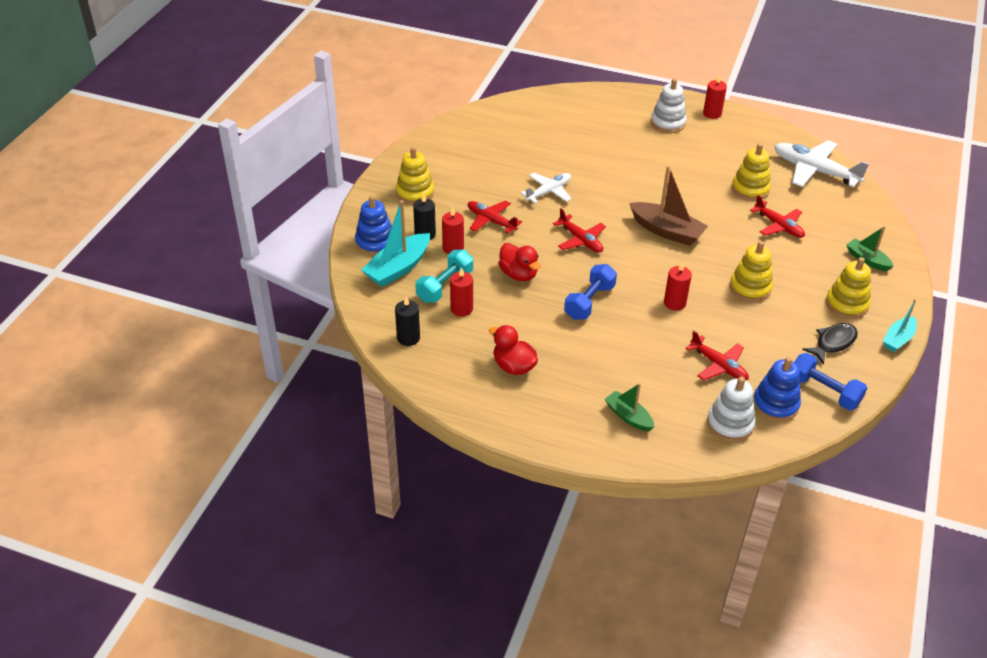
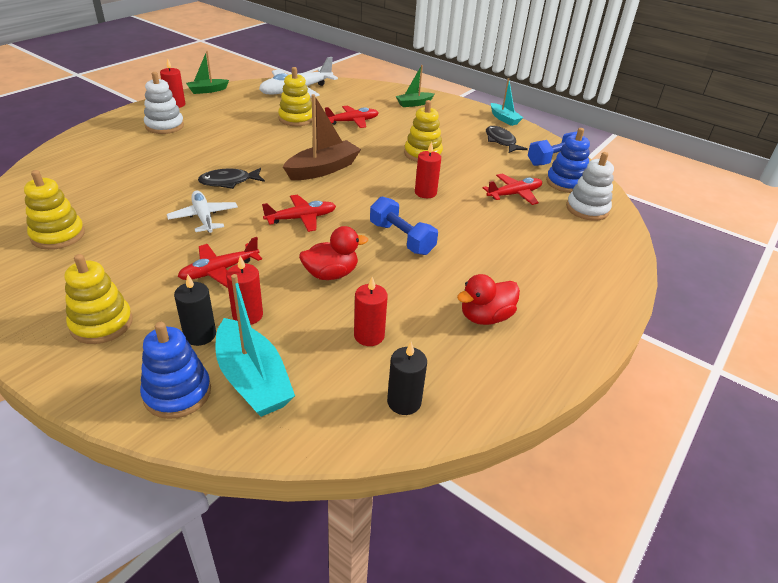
camera: 75 degrees left, 5 degrees down
turquoise dumbbell [415,250,473,303] -> none
green boat [605,383,654,431] -> green boat moved to [186,51,229,94]
yellow stacking toy [826,257,871,319] -> yellow stacking toy moved to [24,170,85,250]
none -> black fish [198,168,265,189]

